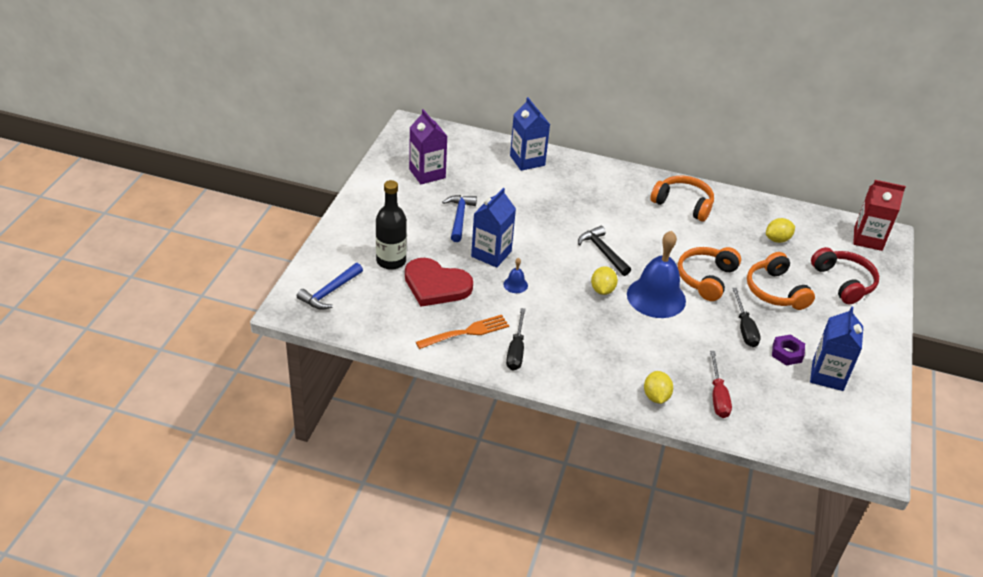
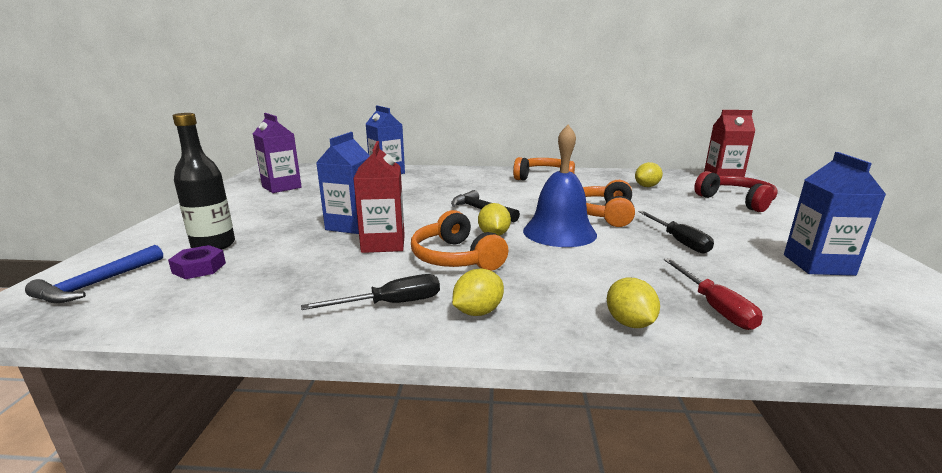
camera: 10 degrees left, 20 degrees down
red heart [405,258,473,307] -> none
orange fork [416,315,509,349] -> none
blue hammer [442,195,477,242] -> none
blue bell [503,258,528,293] -> red carton [353,141,405,253]
black screwdriver [506,308,526,370] -> black screwdriver turned 105 degrees counterclockwise [301,274,440,310]
orange headphones [747,252,815,310] -> orange headphones moved to [411,210,508,271]
purple nut [772,335,805,365] -> purple nut moved to [168,245,226,279]
none -> yellow lemon [452,269,504,316]

